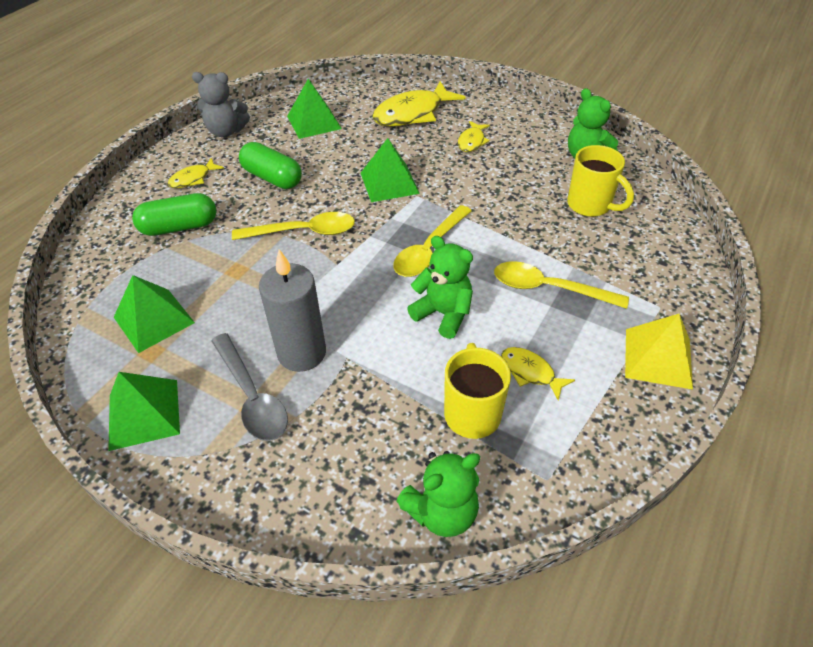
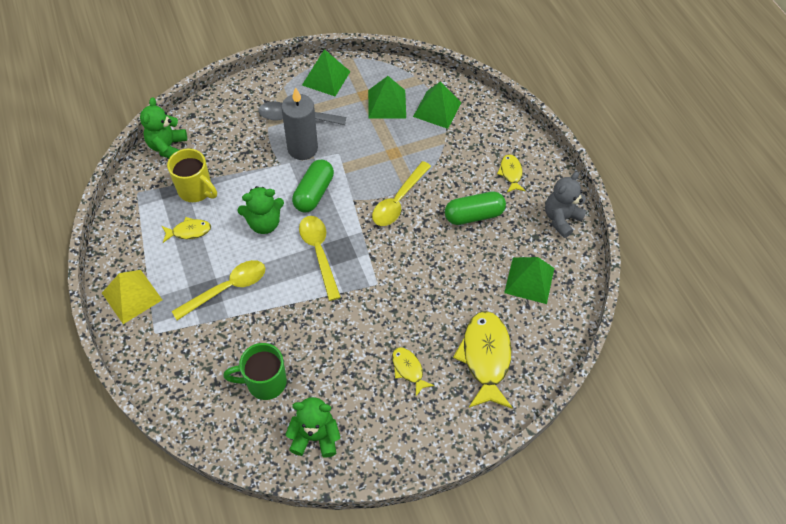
camera: 125 degrees right, 10 degrees up
green capsule [132,193,216,236] -> green capsule moved to [292,160,334,212]
green pyramid [361,138,420,202] -> green pyramid moved to [413,81,461,129]
yellow mug [567,145,634,217] -> green mug [223,343,287,400]

